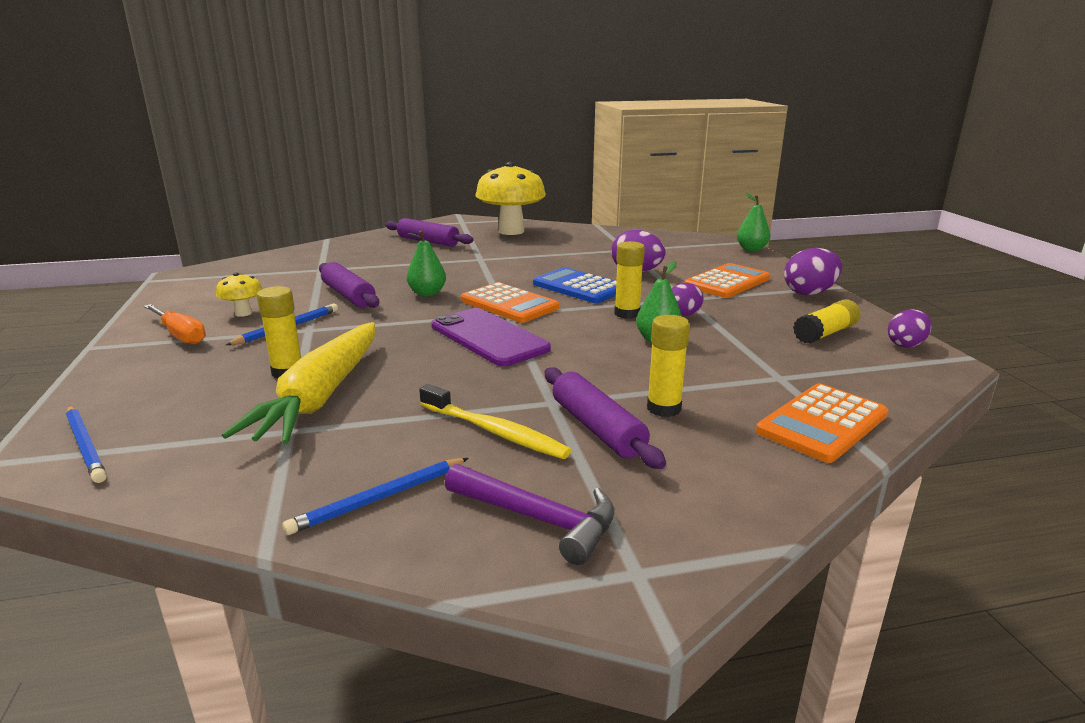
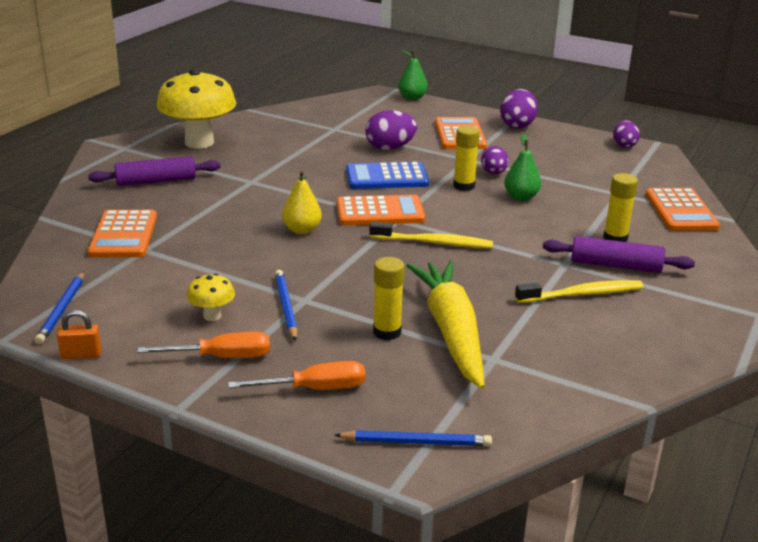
camera: 50 degrees left, 5 degrees up
yellow carrot [222,322,375,444] -> yellow carrot turned 150 degrees counterclockwise [406,261,485,389]
blue pencil [282,458,469,535] -> blue pencil moved to [35,272,84,344]
purple rolling pin [319,262,379,308] -> none
green pear [407,230,446,296] -> yellow pear [282,171,322,234]
purple phone [431,308,551,366] -> yellow toothbrush [369,222,493,248]
purple hammer [445,464,615,565] -> none
yellow glue stick [793,299,861,343] -> none
none -> orange padlock [57,310,102,359]
none -> orange calculator [87,210,157,258]
none -> orange screwdriver [228,361,365,390]

